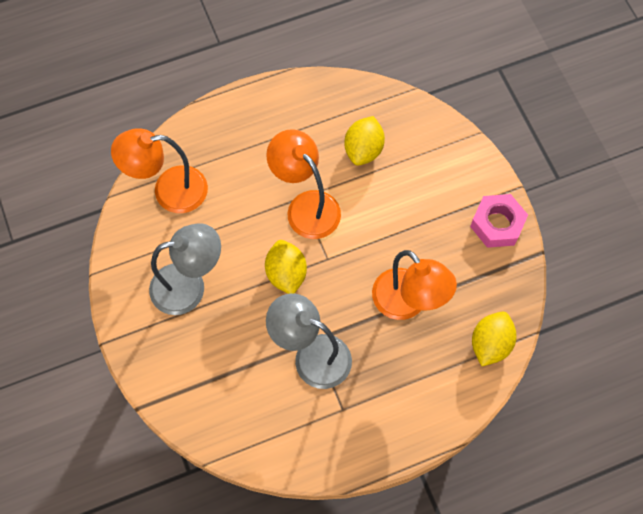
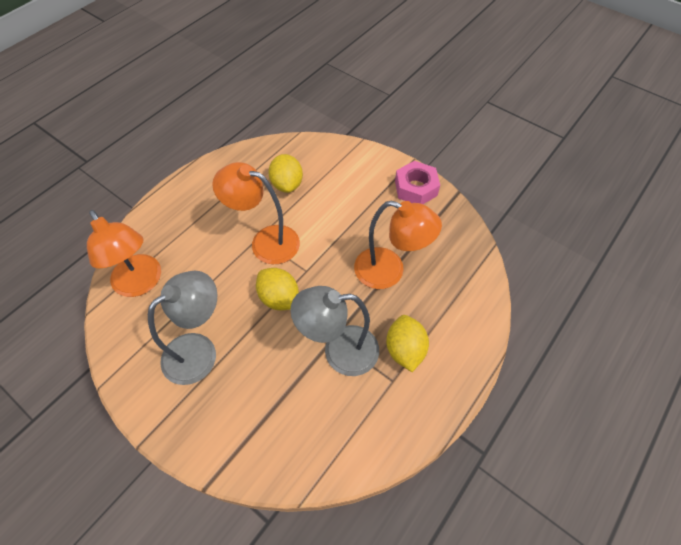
camera: 30 degrees left, 10 degrees down
orange lamp [111,128,208,213] -> orange lamp turned 90 degrees counterclockwise [87,210,161,297]
yellow lemon [472,312,517,366] -> yellow lemon moved to [386,315,429,372]

